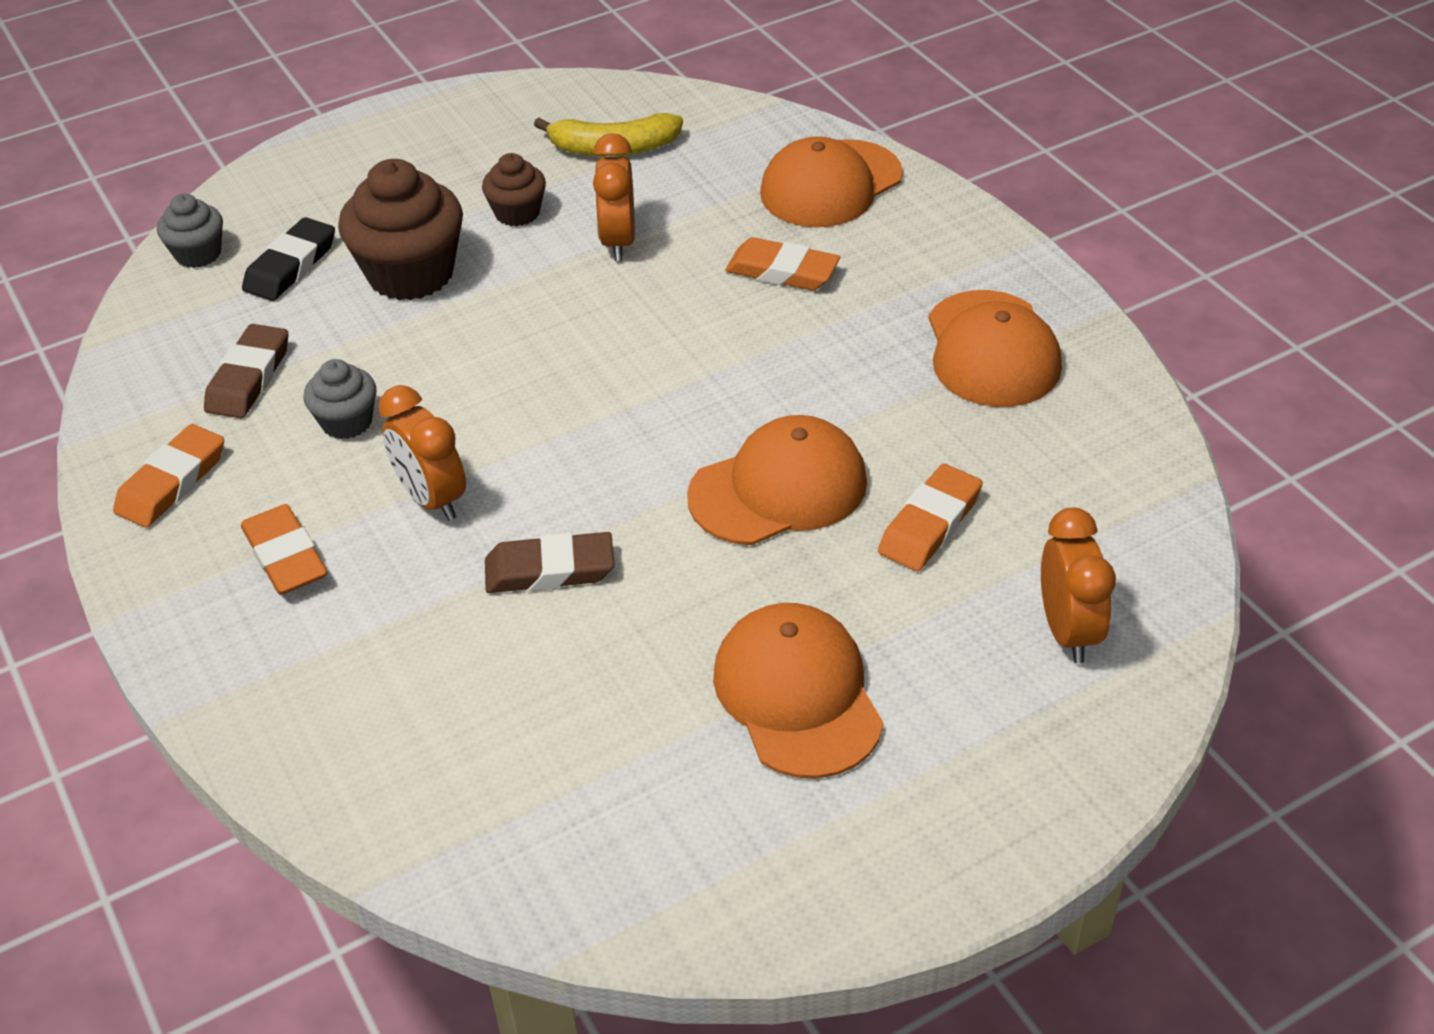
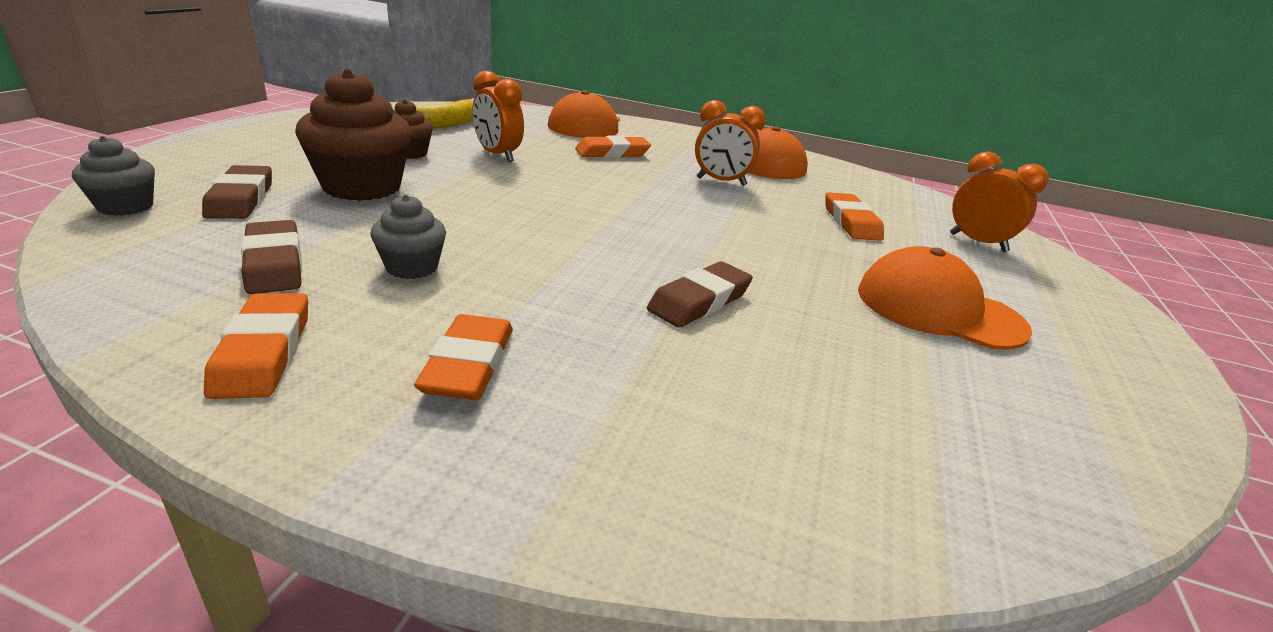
camera: 45 degrees left, 15 degrees down
orange eraser [241,504,328,595] -> orange eraser turned 75 degrees clockwise [414,314,513,400]
black eraser [242,217,335,301] -> brown eraser [202,165,272,219]
orange clock [379,385,466,521] -> orange clock moved to [695,100,766,186]
orange cap [687,415,867,545] -> none

